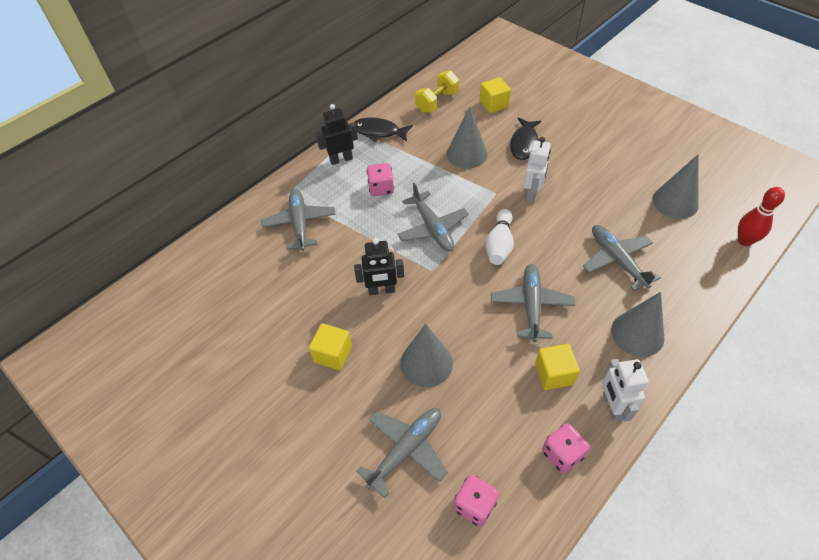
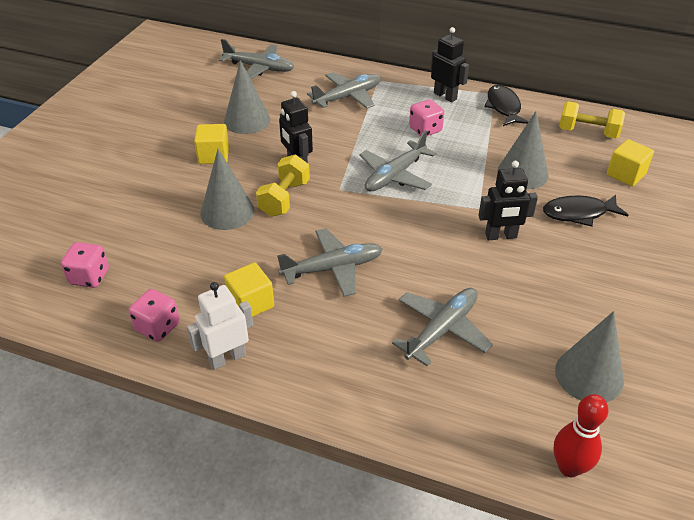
camera: 65 degrees right, 10 degrees down
grey plane [356,408,448,498] -> grey plane moved to [219,39,294,79]
white bowling pin [485,209,514,265] -> none
white robot [523,137,551,202] -> black robot [478,161,538,240]
grey cone [611,292,664,357] -> grey cone moved to [224,60,270,134]
none -> yellow dumbbell [256,155,310,216]

